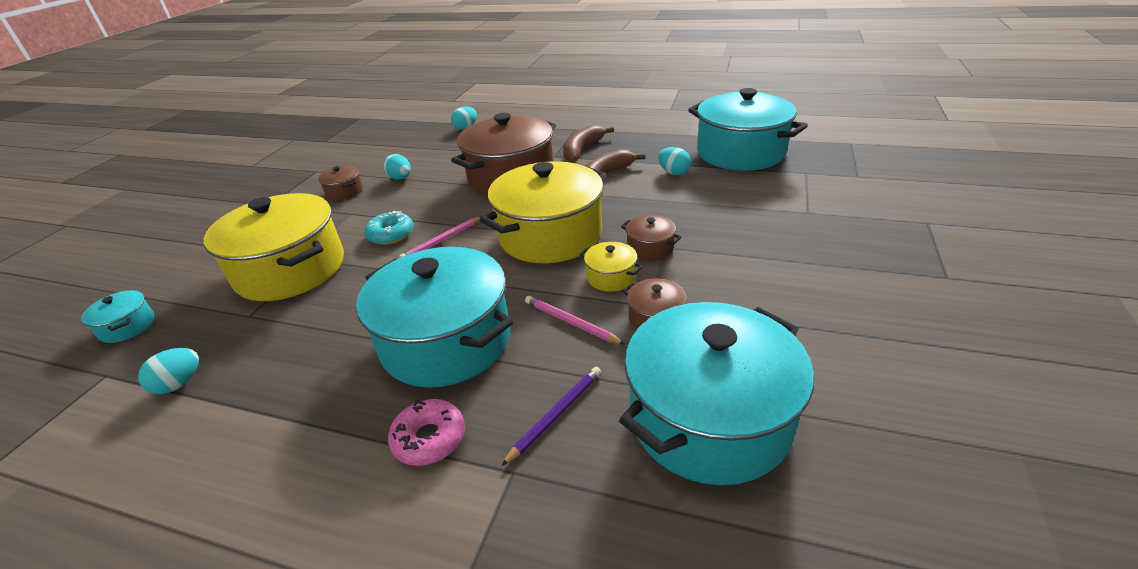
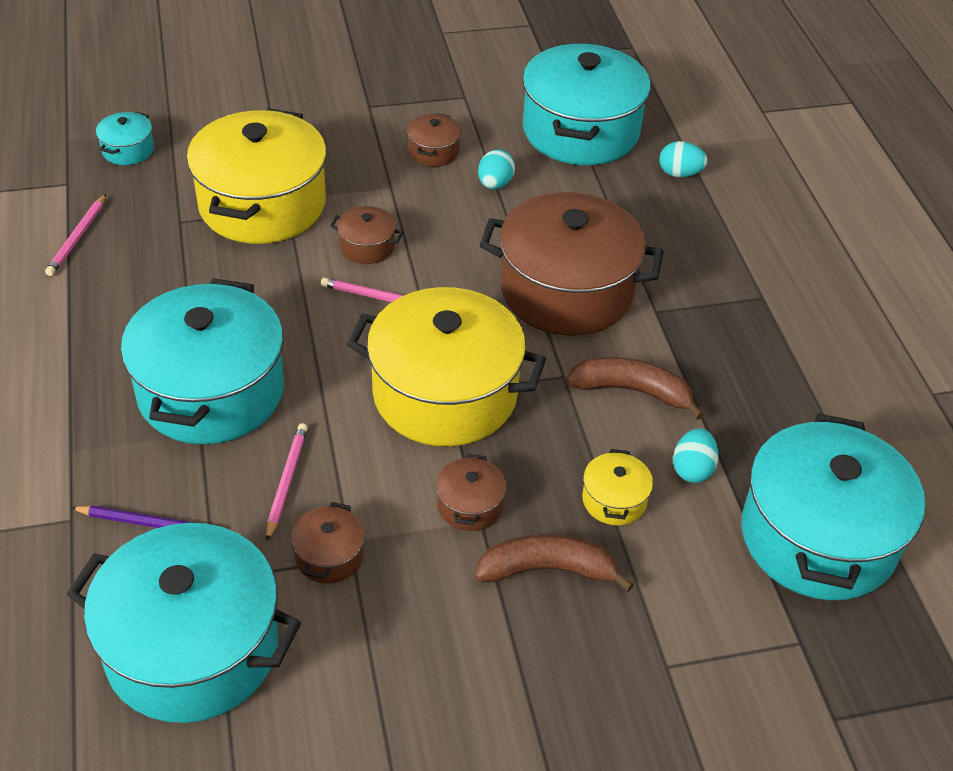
camera: 55 degrees right, 10 degrees up
turquoise egg [138,348,199,394] -> pink pencil [45,194,106,276]
turquoise donut [364,211,413,245] -> brown pot [330,206,404,264]
pink donut [388,399,465,466] -> none
brown banana [563,125,614,163] -> brown banana moved to [475,534,634,592]
yellow pot [580,242,643,292] -> yellow pot moved to [582,449,653,525]
none -> turquoise pot [522,42,651,165]

